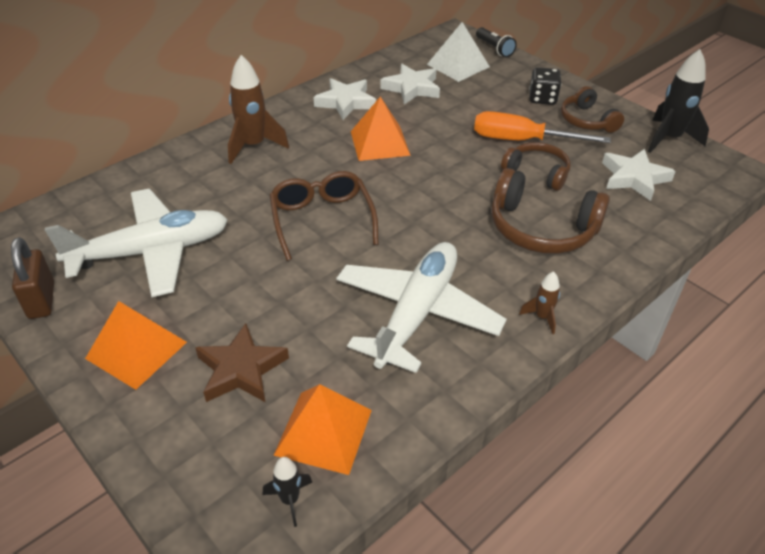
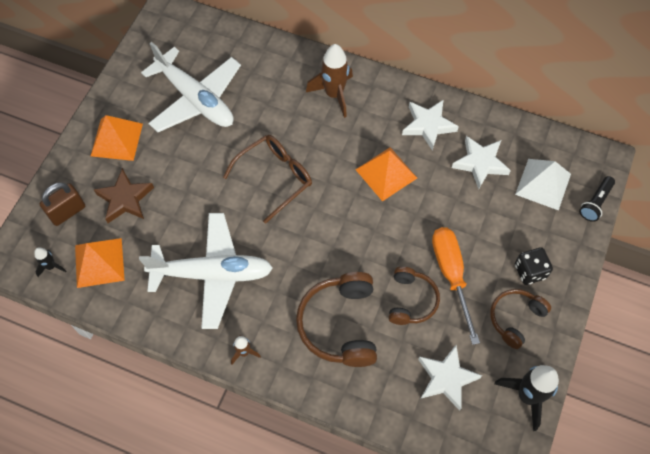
camera: 65 degrees right, 20 degrees up
brown padlock [11,237,54,319] -> brown padlock moved to [40,182,85,226]

